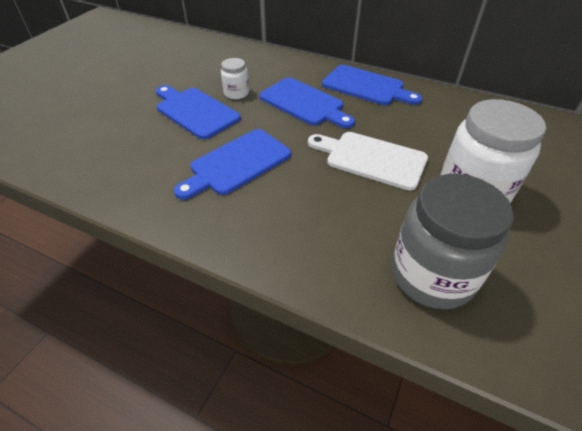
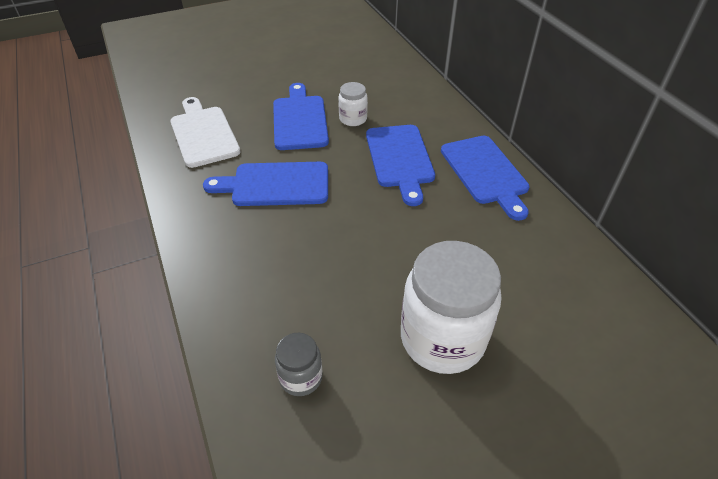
camera: 40 degrees right, 0 degrees up
white cutting board [308,132,428,191] -> white cutting board moved to [170,97,240,168]
grey jar [392,174,514,309] -> grey jar [275,333,323,396], size x0.48

